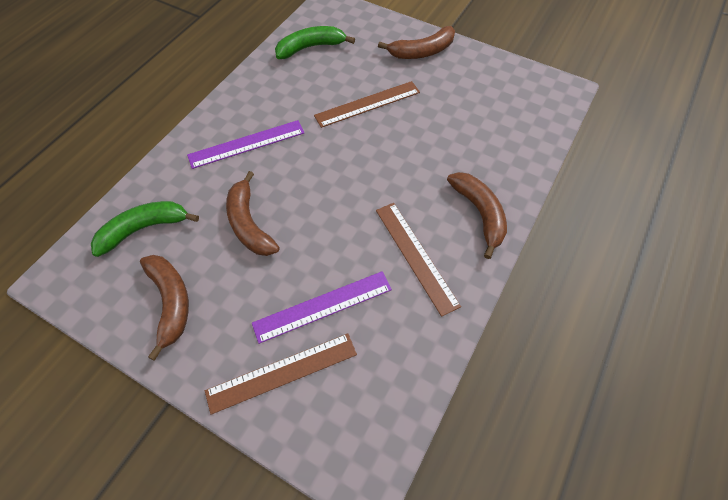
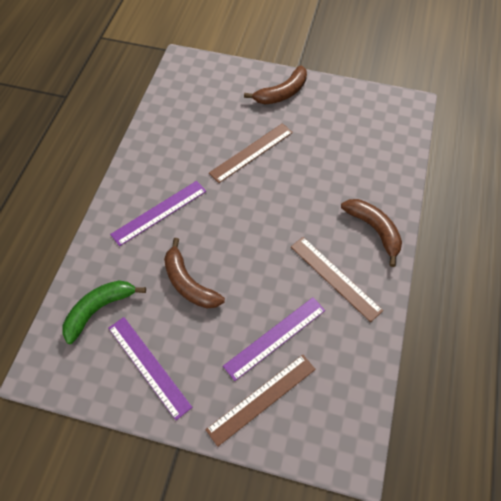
camera: 15 degrees left, 0 degrees up
brown banana [140,255,189,361] -> purple ruler [108,317,192,420]
green banana [275,26,355,59] -> none

